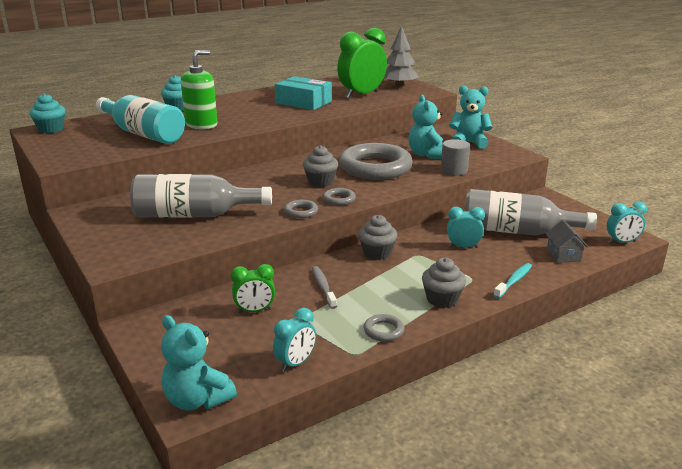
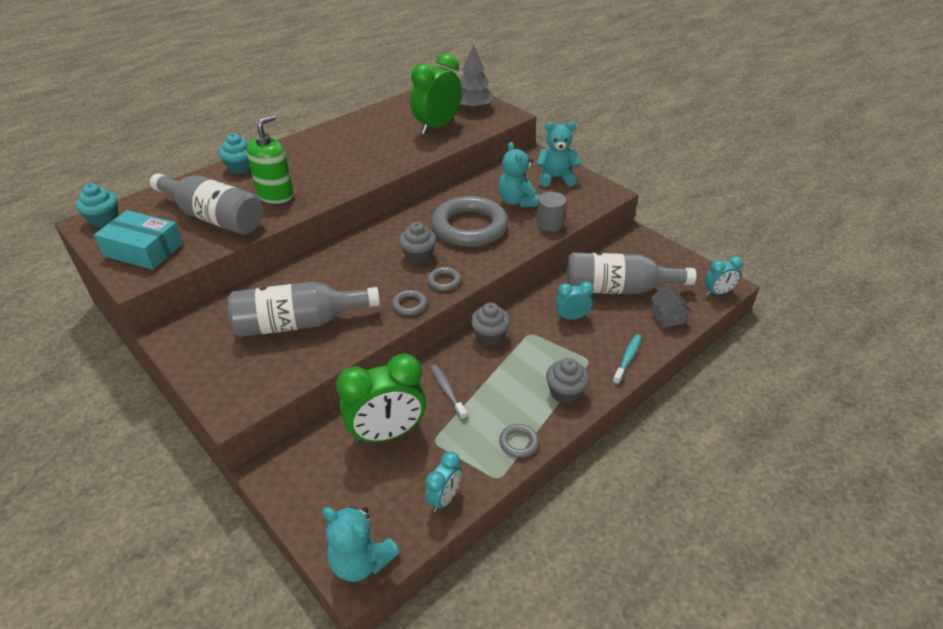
camera: 10 degrees left, 15 degrees up
turquoise bottle [96,95,185,144] -> grey bottle [150,173,263,235]
green clock [231,264,275,313] -> green clock [336,353,426,444], size x1.92
turquoise box [275,76,332,110] -> turquoise box moved to [94,210,183,270]

